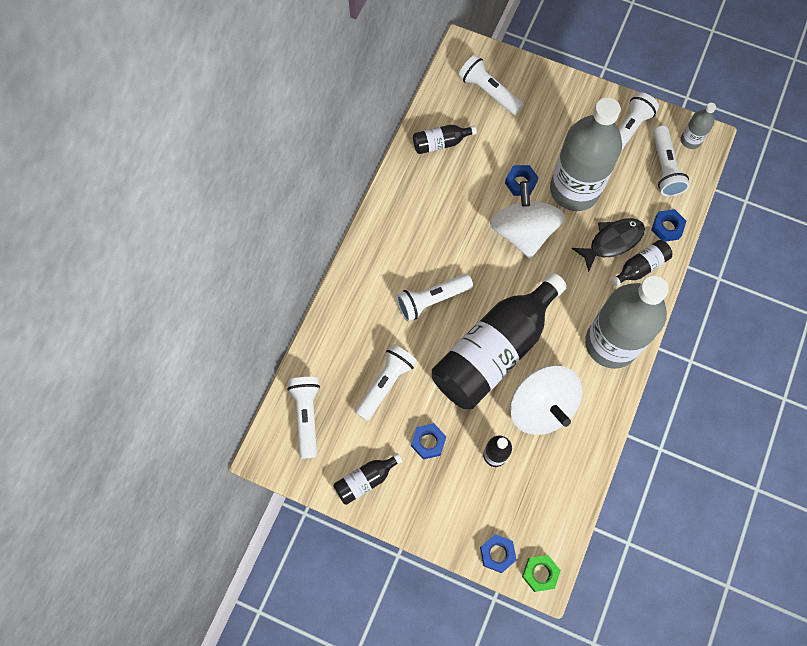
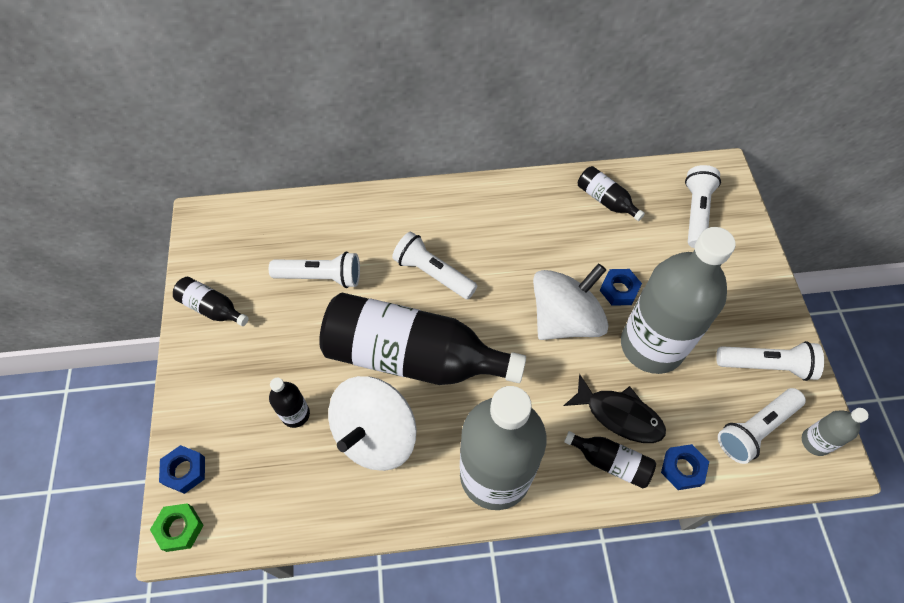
camera: 60 degrees right, 10 degrees down
white flashlight [287,377,320,459] -> none
blue nut [411,423,446,459] -> none

